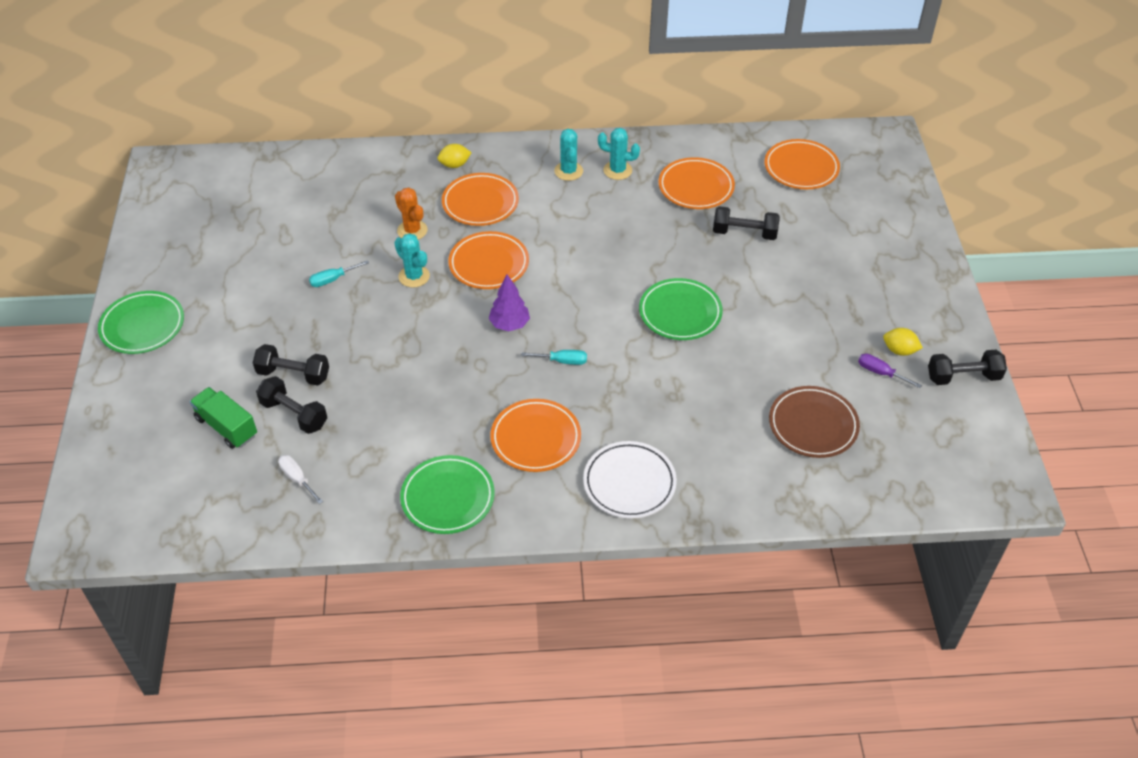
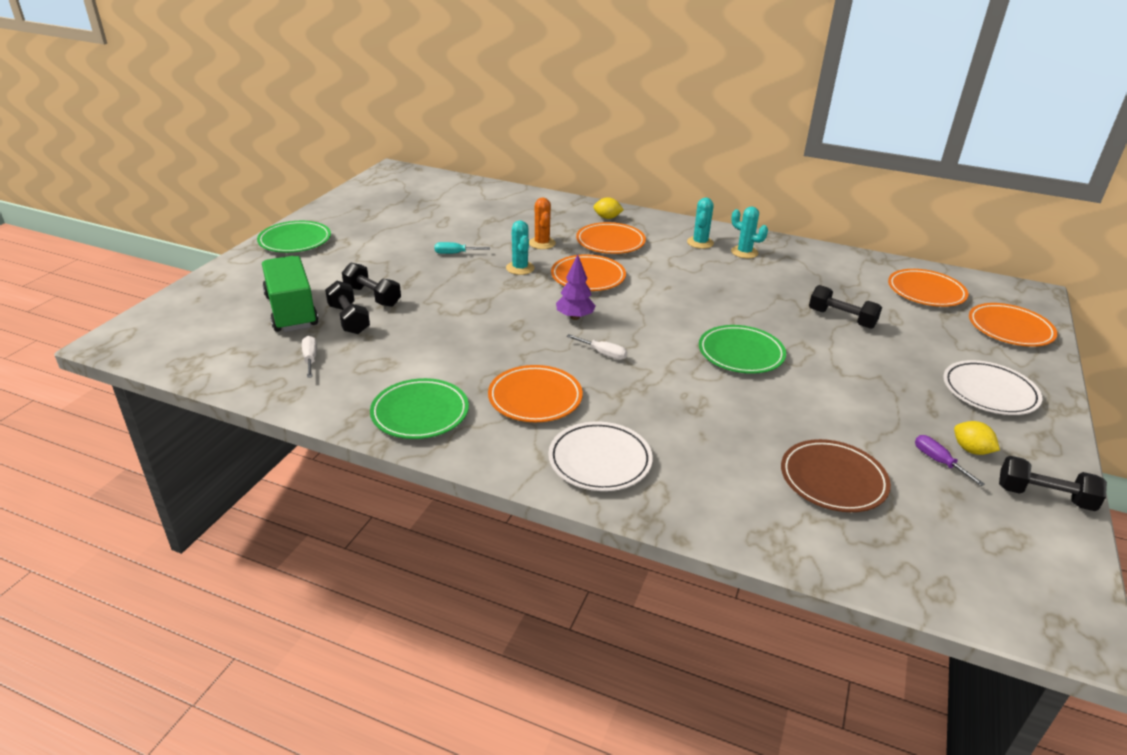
camera: 25 degrees right, 15 degrees down
green truck [190,387,257,449] -> green truck [262,256,319,332], size x1.53
turquoise screwdriver [521,350,587,365] -> white screwdriver [566,334,627,360]
orange plate [659,157,735,209] -> orange plate moved to [969,303,1057,347]
none -> white plate [943,360,1042,415]

